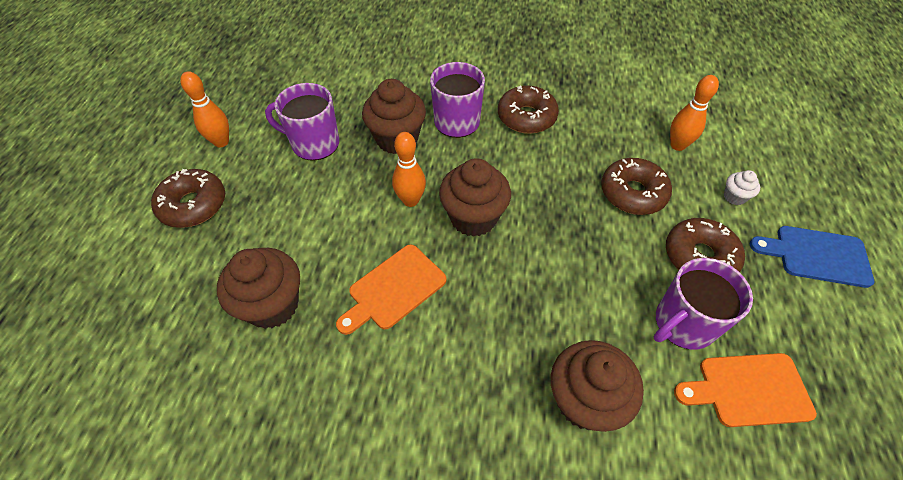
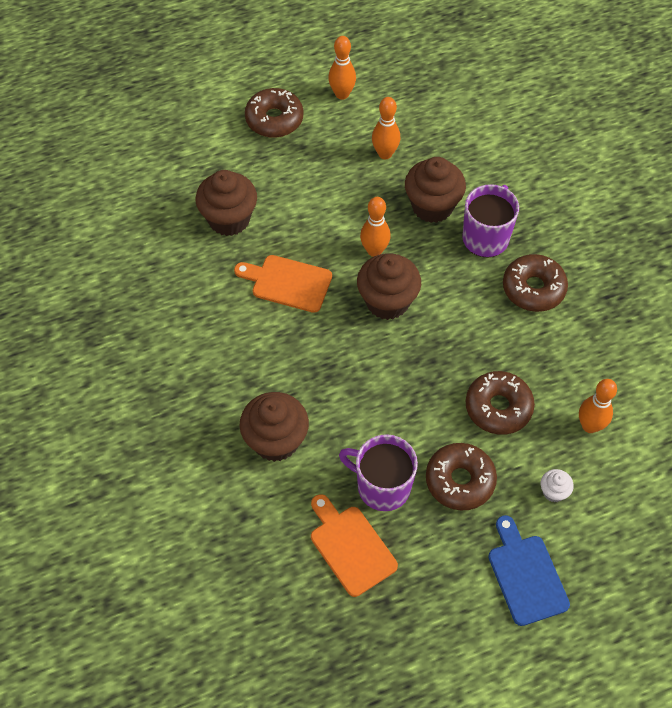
camera: 60 degrees right, 5 degrees up
purple mug [265,83,339,161] -> orange bowling pin [372,97,400,159]

